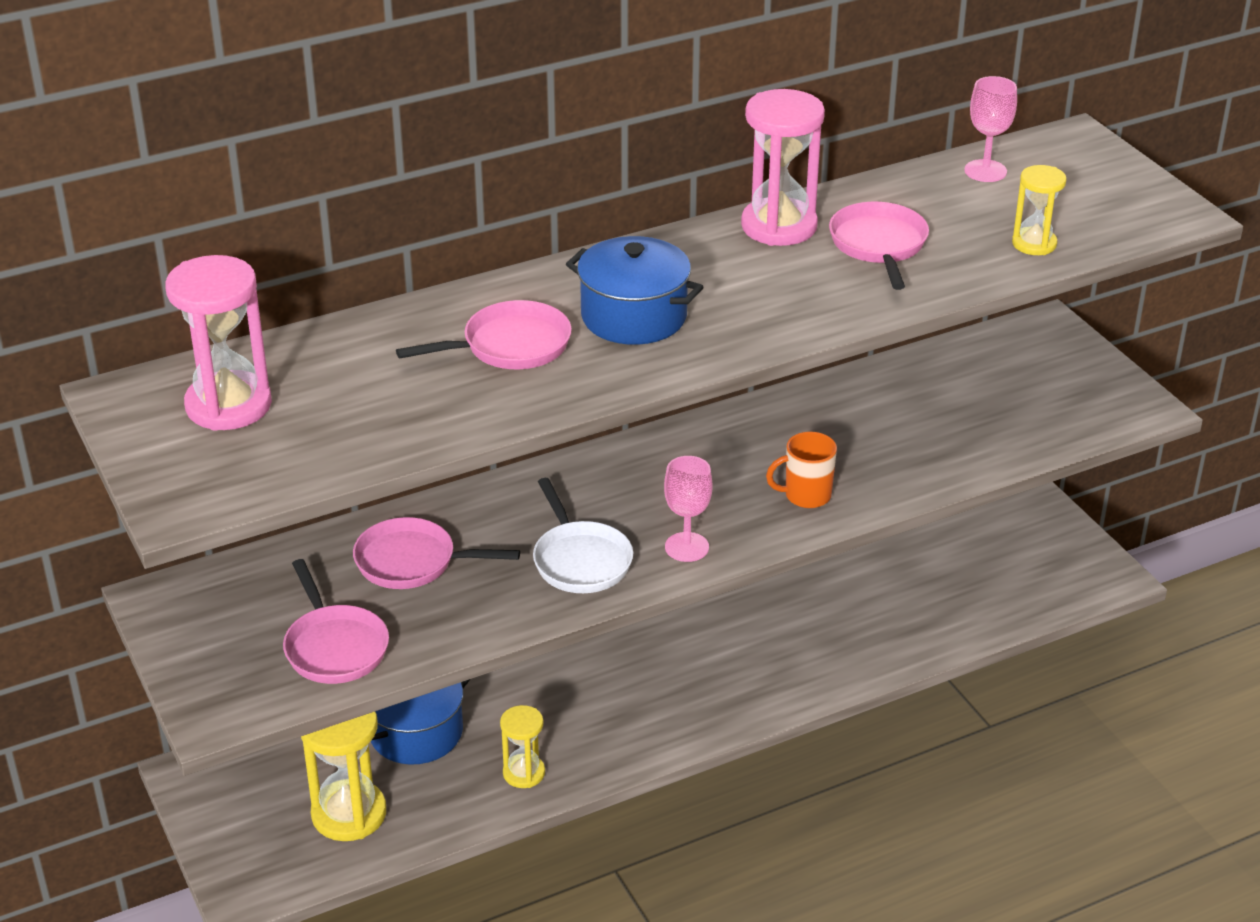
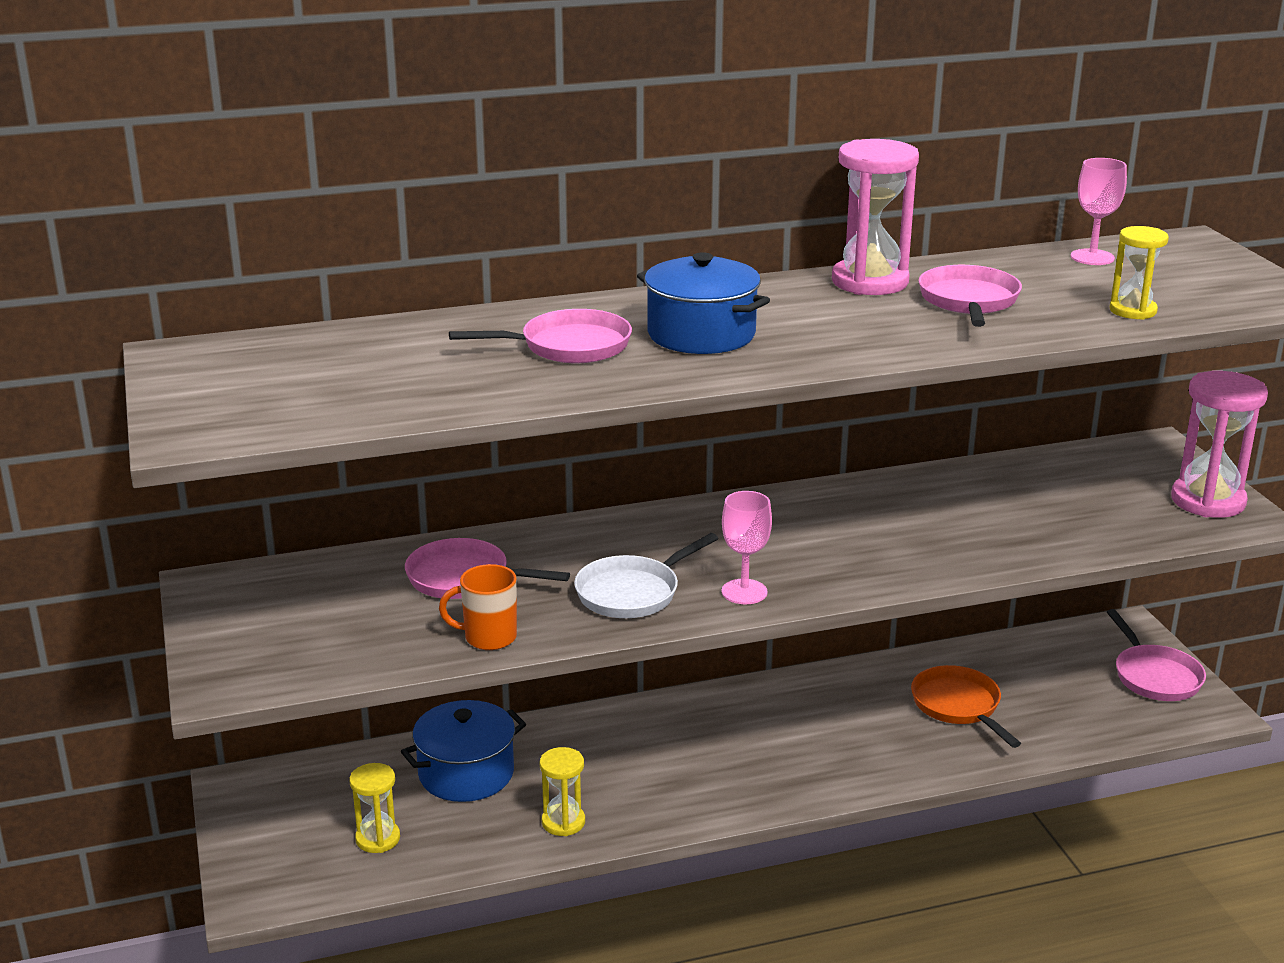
camera: 10 degrees right, 10 degrees down
pink hourglass [165,255,272,431] -> pink hourglass moved to [1171,371,1268,518]
pink pan [283,559,389,684] -> pink pan moved to [1107,609,1206,701]
yellow hourglass [301,712,386,841] -> yellow hourglass [349,763,400,853], size x0.58
white pan [533,478,633,593] -> white pan turned 60 degrees clockwise [574,533,718,618]
orange mug [766,432,837,508] -> orange mug moved to [439,564,517,650]
none -> orange pan [911,665,1021,748]

